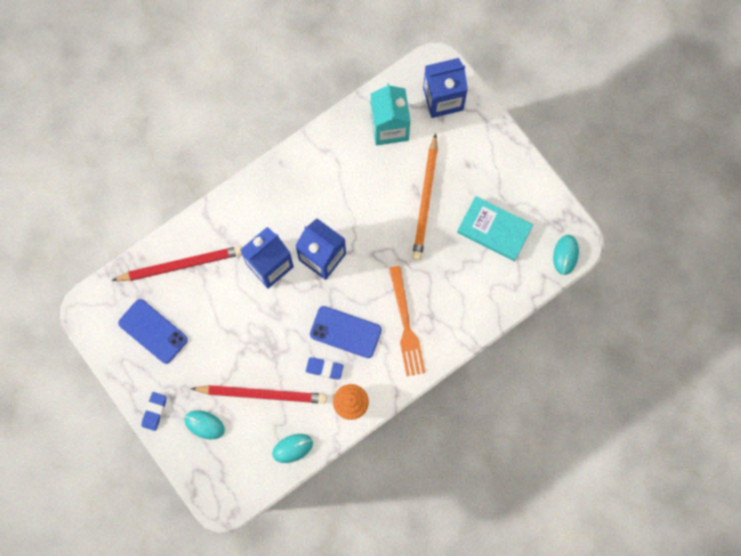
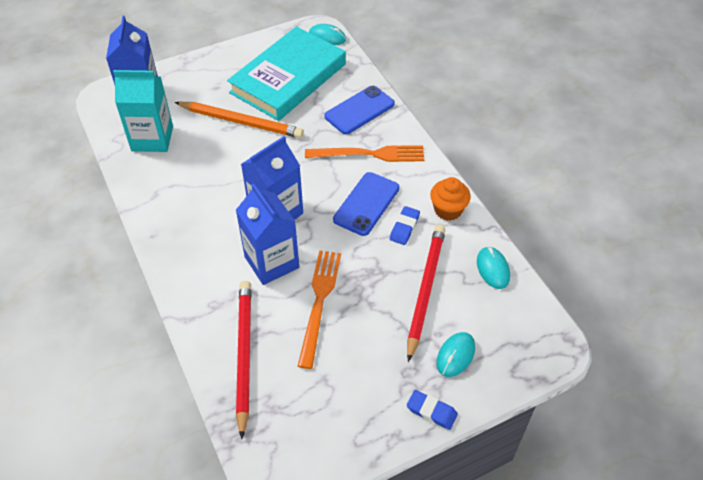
camera: 80 degrees left, 25 degrees down
blue phone [118,299,188,364] -> blue phone moved to [324,86,395,134]
turquoise book [457,196,533,261] -> turquoise book [227,26,346,121], size x1.64
none -> orange fork [298,250,341,369]

